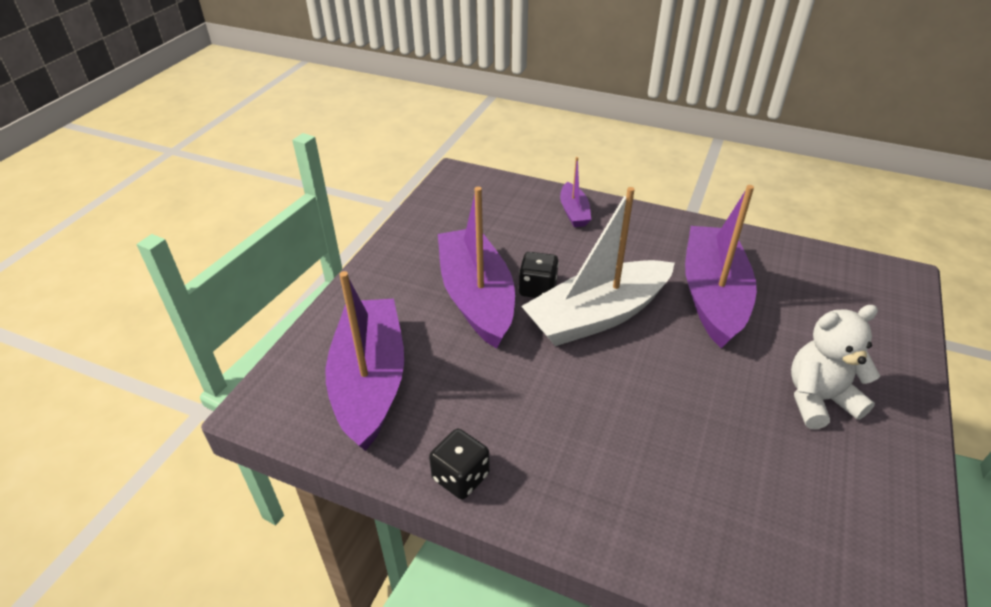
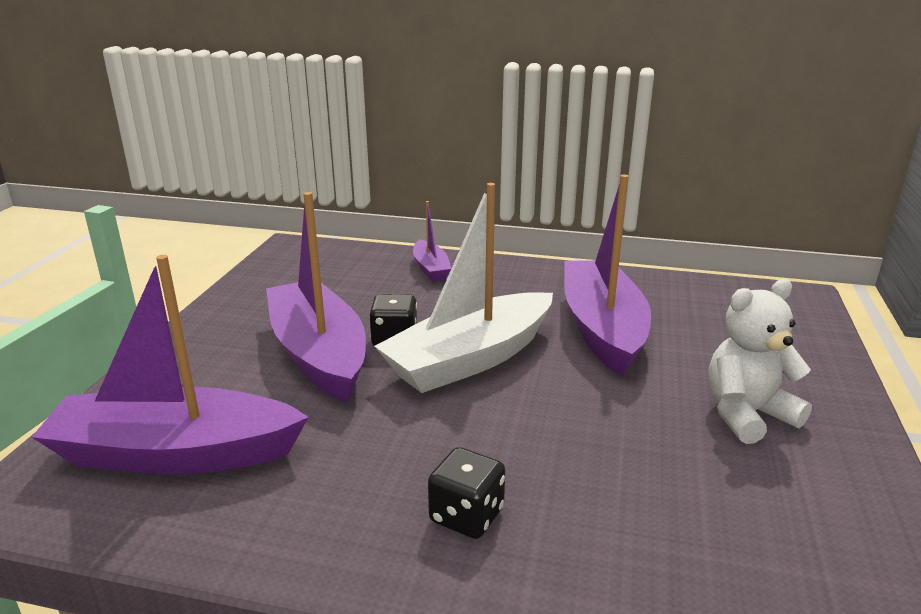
camera: 10 degrees left, 15 degrees down
purple boat [326,271,404,451] -> purple boat turned 75 degrees counterclockwise [32,255,309,474]
black dice [429,429,490,499] -> black dice moved to [428,447,505,539]

